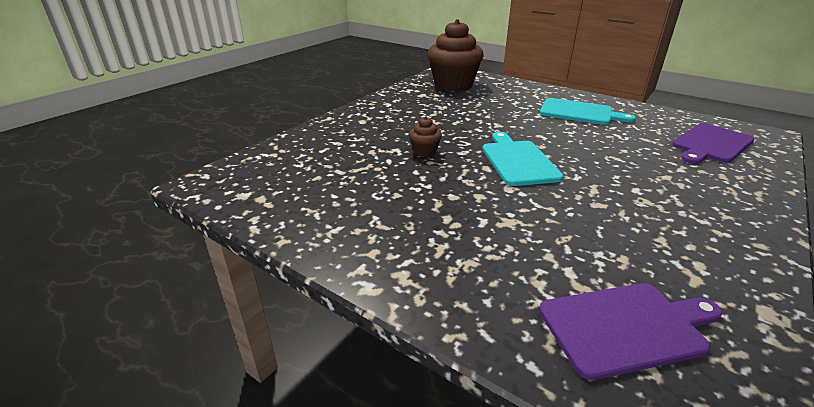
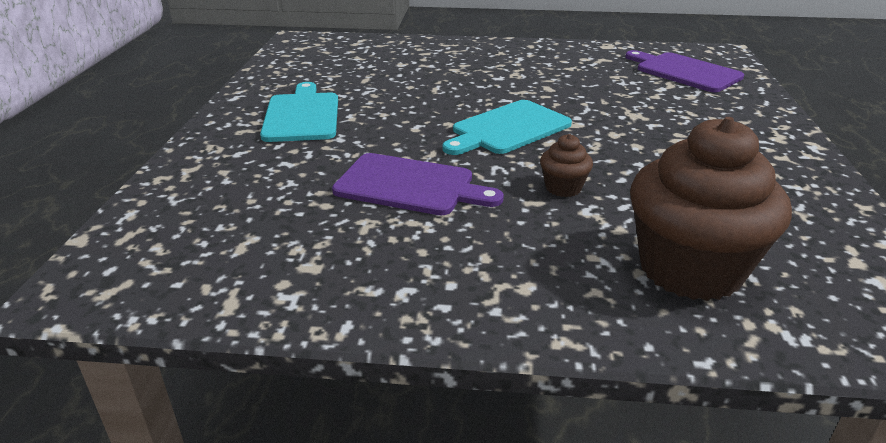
camera: 120 degrees left, 0 degrees up
brown cupcake [428,19,484,92] -> brown cupcake moved to [630,117,792,301]
purple cutting board [672,123,754,164] -> purple cutting board moved to [332,153,504,215]

